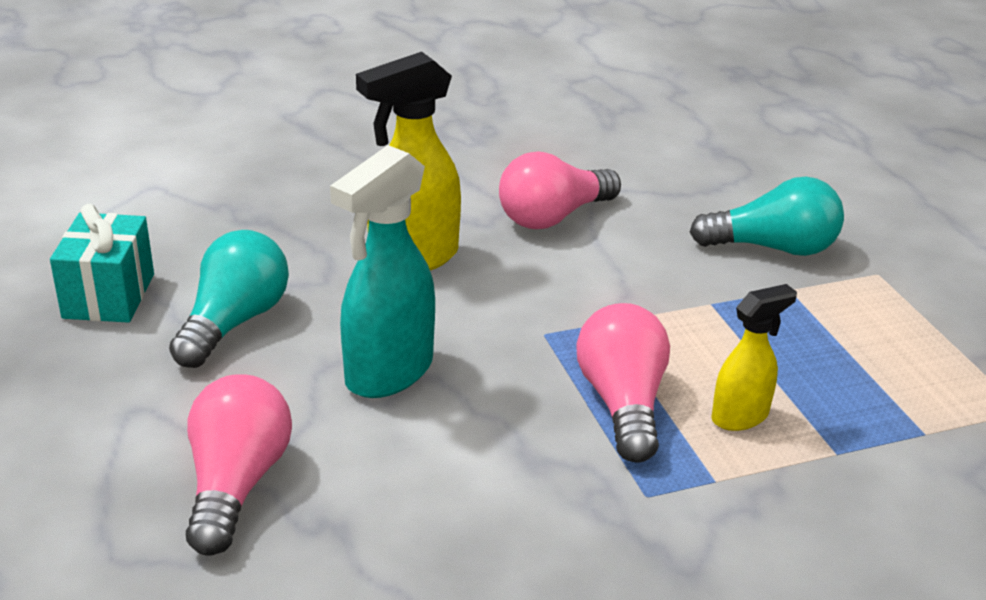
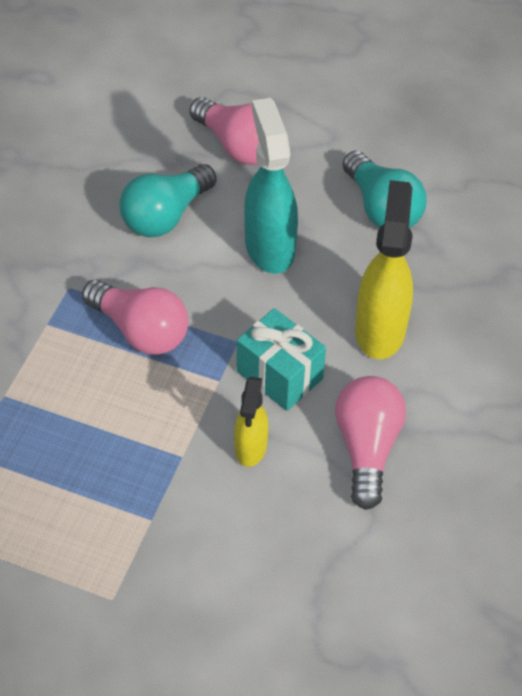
camera: 130 degrees right, 20 degrees up
turquoise gift [50,204,154,323] -> turquoise gift moved to [237,308,326,411]
turquoise light bulb [690,177,844,256] -> turquoise light bulb moved to [119,164,217,237]
yellow spray bottle [711,284,797,431] -> yellow spray bottle moved to [234,377,269,467]

